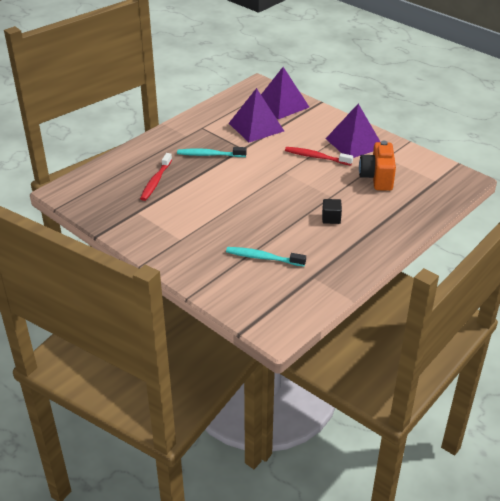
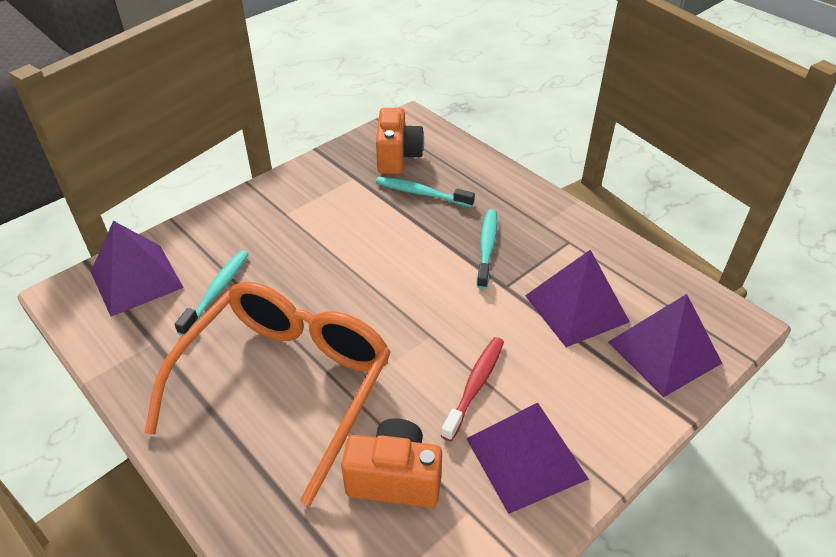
camera: 95 degrees right, 5 degrees up
red toothbrush [140,153,172,201] -> turquoise toothbrush [375,177,475,207]
black cube [322,199,342,224] -> orange glasses [144,282,390,506]
none -> purple pyramid [91,221,184,317]
none -> orange camera [376,108,424,174]

